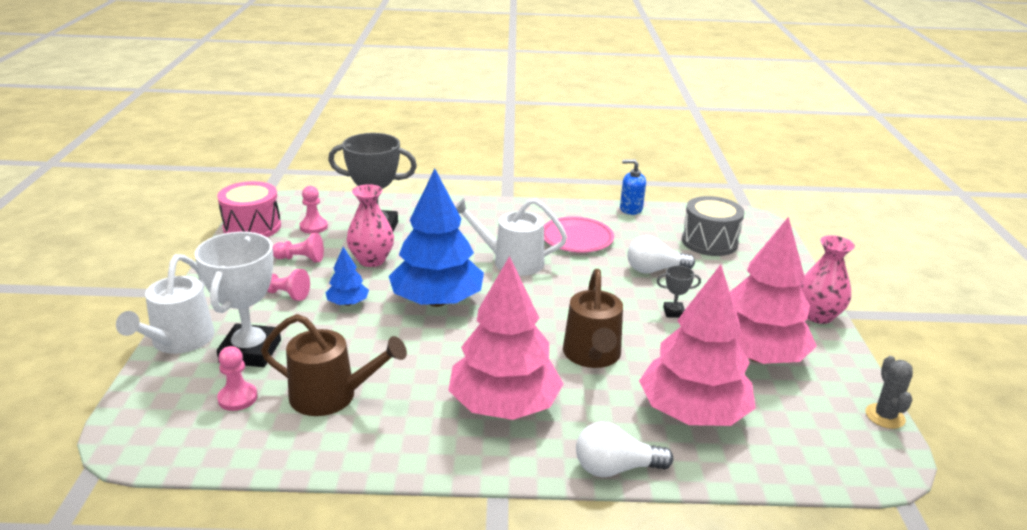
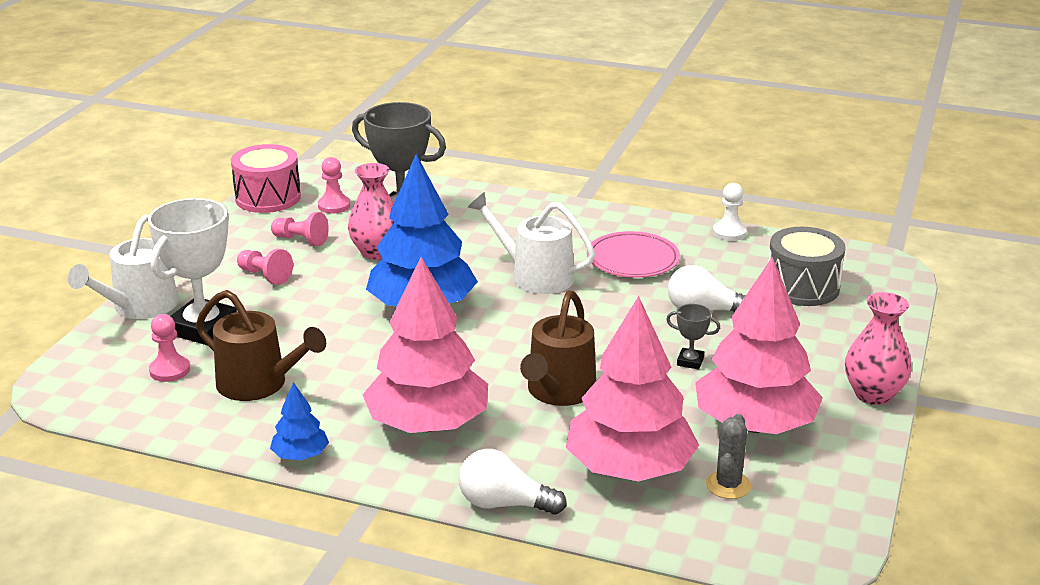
camera: 20 degrees right, 0 degrees up
blue tree [325,247,369,306] -> blue tree moved to [270,382,329,460]
blue soap dispenser [620,159,646,215] -> white pawn [713,183,747,241]
grey cactus [866,356,913,429] -> grey cactus moved to [706,414,751,499]

